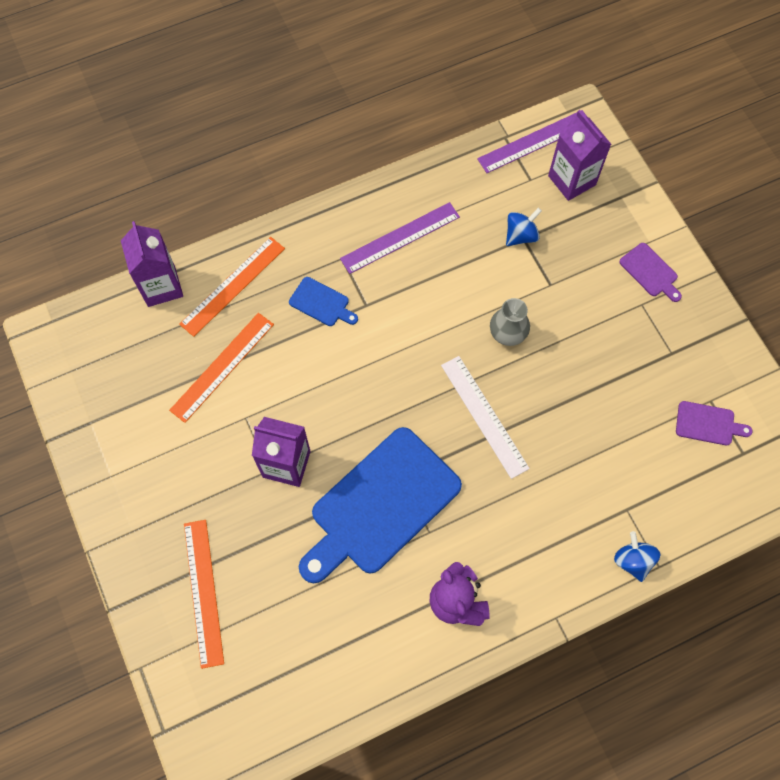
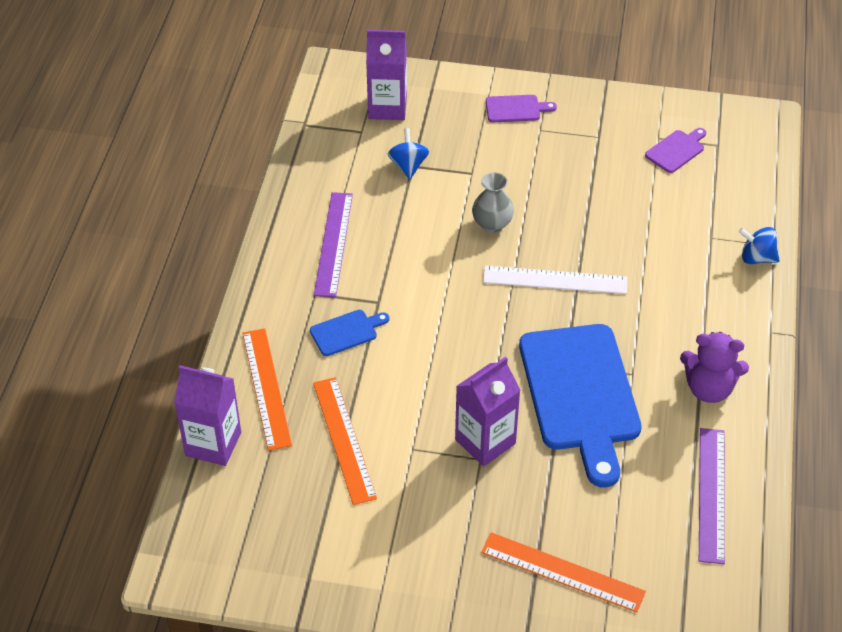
camera: 55 degrees left, 20 degrees down
purple ruler [477,110,587,173] -> purple ruler moved to [699,428,725,564]

